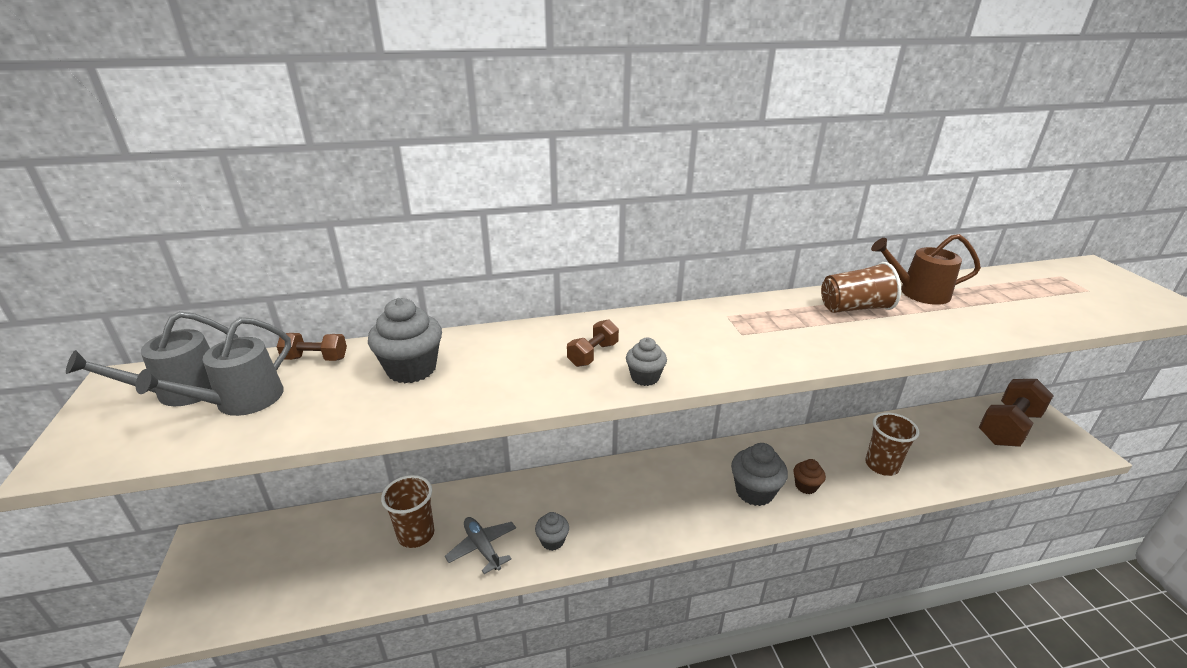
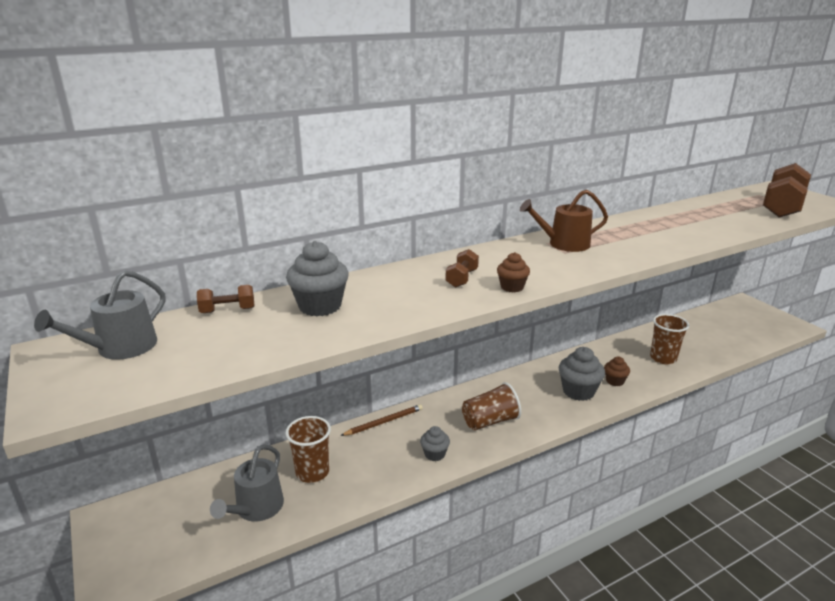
camera: 15 degrees left, 5 degrees down
grey watering can [136,317,291,416] -> grey watering can moved to [210,444,284,522]
grey plane [445,517,516,574] -> none
grey cupcake [626,338,667,386] -> brown cupcake [497,252,530,292]
brown cup [821,262,901,313] -> brown cup moved to [462,382,521,430]
brown watering can [871,234,981,305] -> brown watering can moved to [520,190,608,252]
brown dumbbell [979,379,1054,447] -> brown dumbbell moved to [763,163,811,218]
none -> brown pencil [340,404,423,436]

